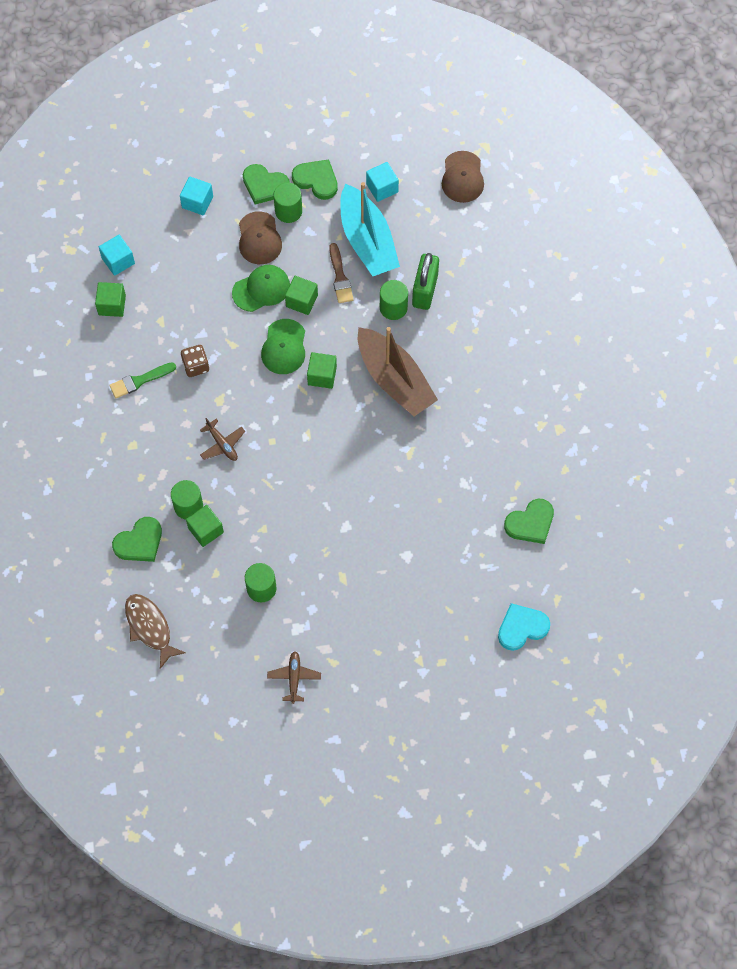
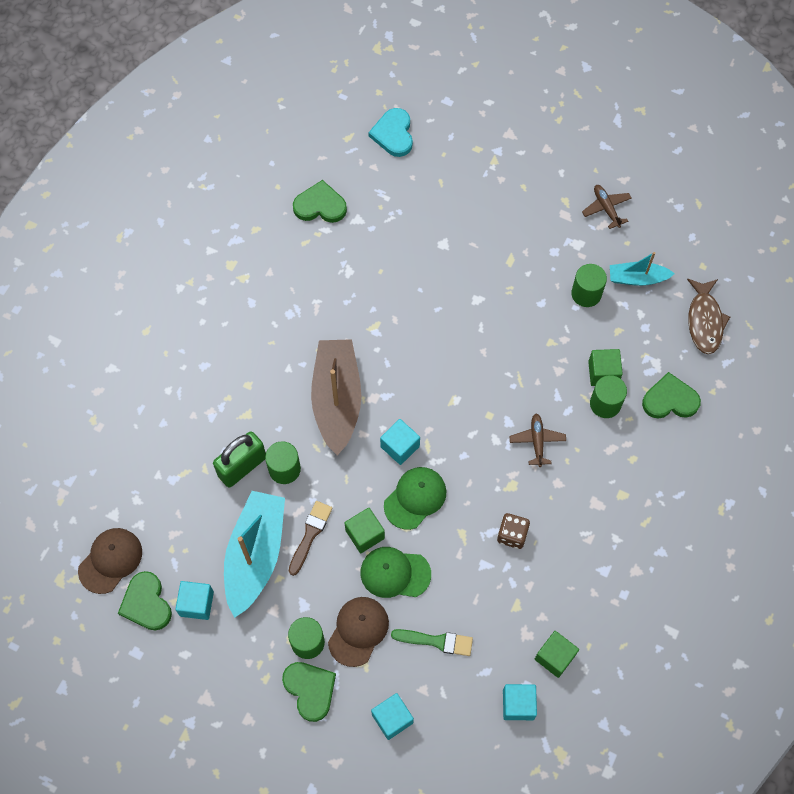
camera: 145 degrees left, 0 degrees up
green brush [109,362,176,398] -> green brush moved to [391,629,473,656]
brown plane [267,651,321,704] -> brown plane turned 120 degrees clockwise [582,185,632,229]
green heart [292,159,338,200] -> green heart moved to [118,571,172,630]
green cube [307,352,337,389] -> turquoise cube [380,419,420,465]
turquoise heart [498,603,550,651] -> turquoise heart turned 75 degrees clockwise [369,108,413,157]
none -> turquoise boat [610,252,675,286]

